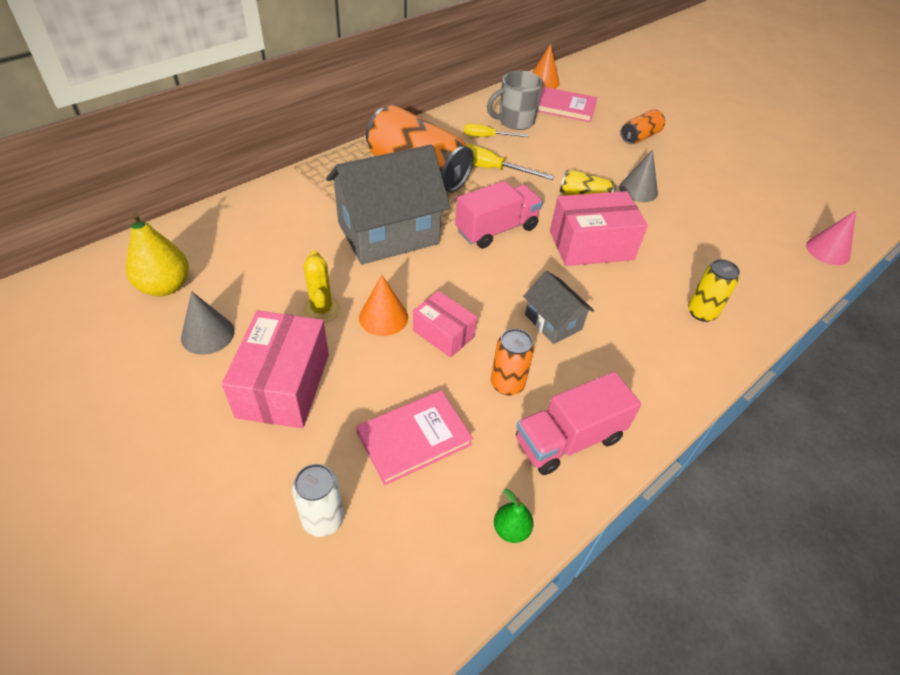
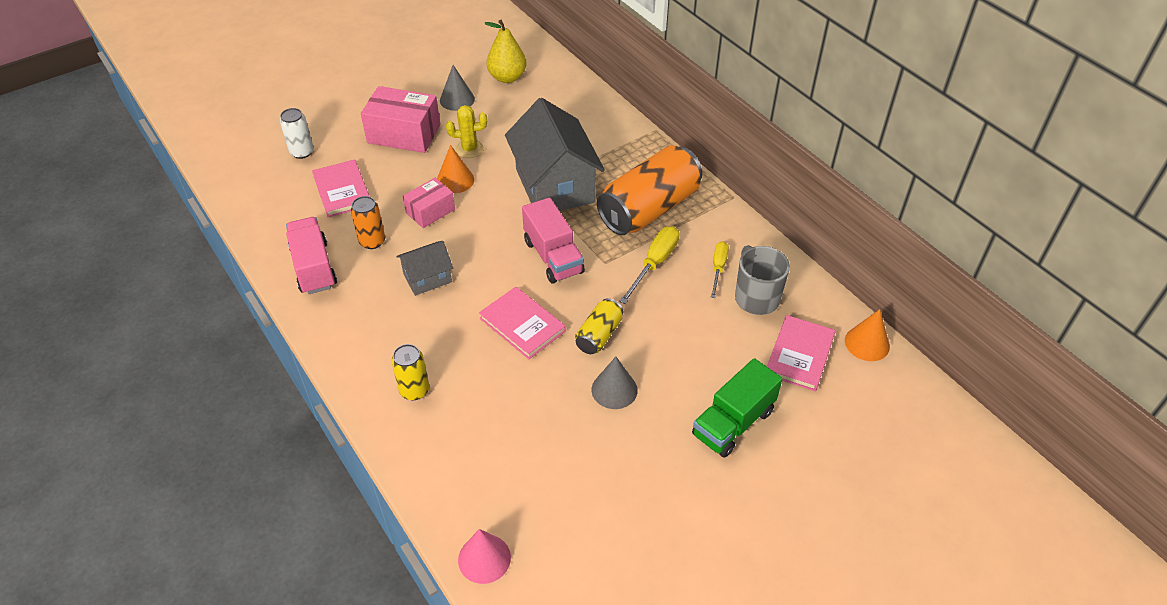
camera: 100 degrees right, 0 degrees up
green pear [494,489,533,543] -> none
pink box [550,191,648,266] -> pink book [479,287,566,359]
orange can [621,110,665,144] -> green truck [692,358,782,458]

